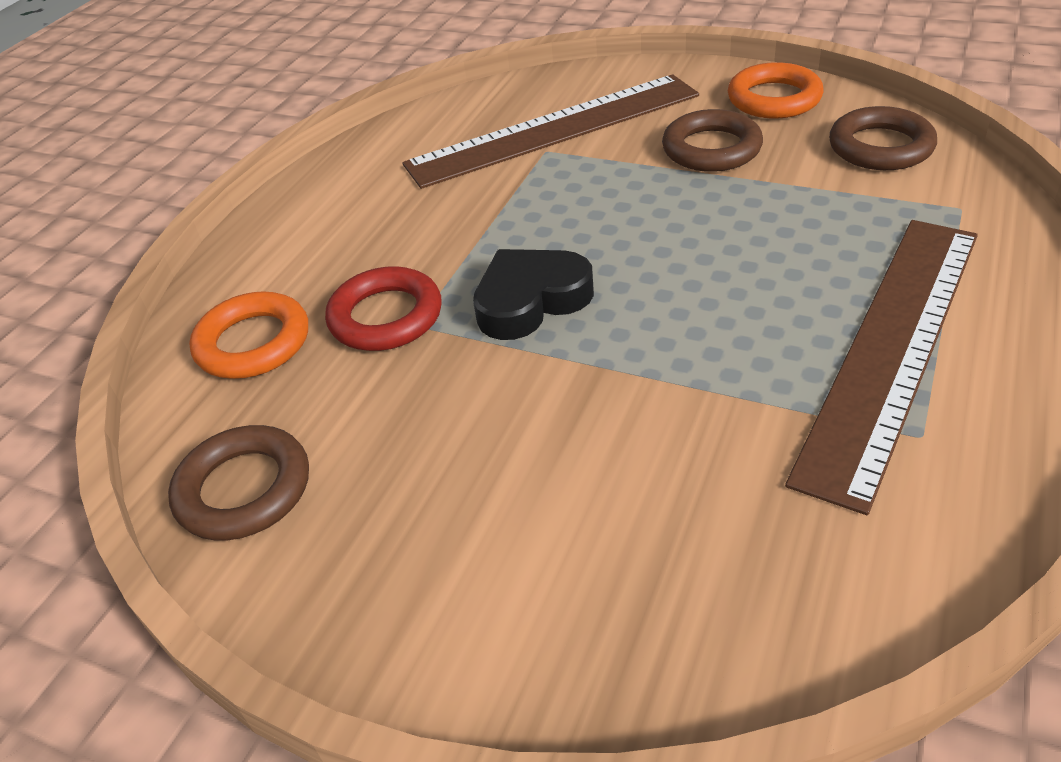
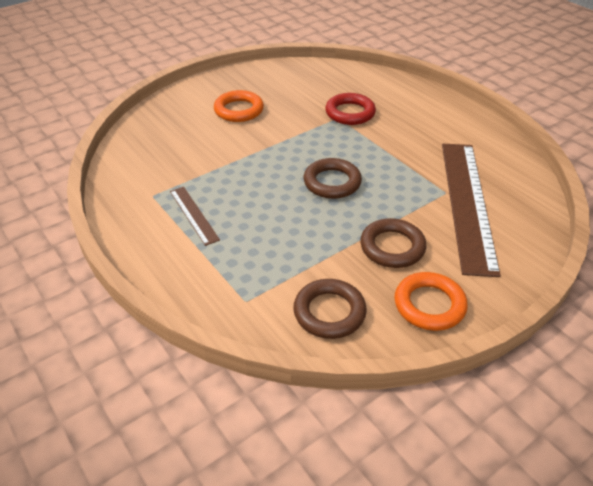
camera: 115 degrees right, 0 degrees up
brown ring [168,425,309,540] -> brown ring moved to [304,158,362,199]
orange ring [189,291,308,379] -> orange ring moved to [214,90,264,122]
black heart [473,249,594,340] -> none
brown ruler [785,220,978,515] -> brown ruler [170,187,220,246], size x0.46

